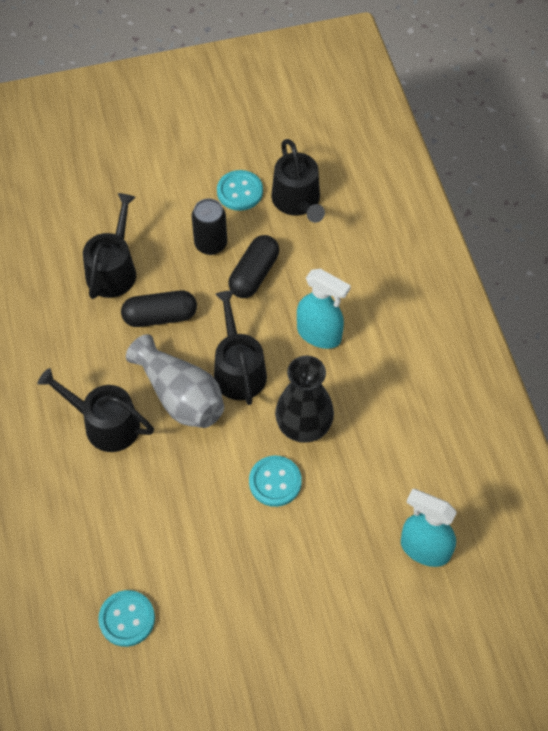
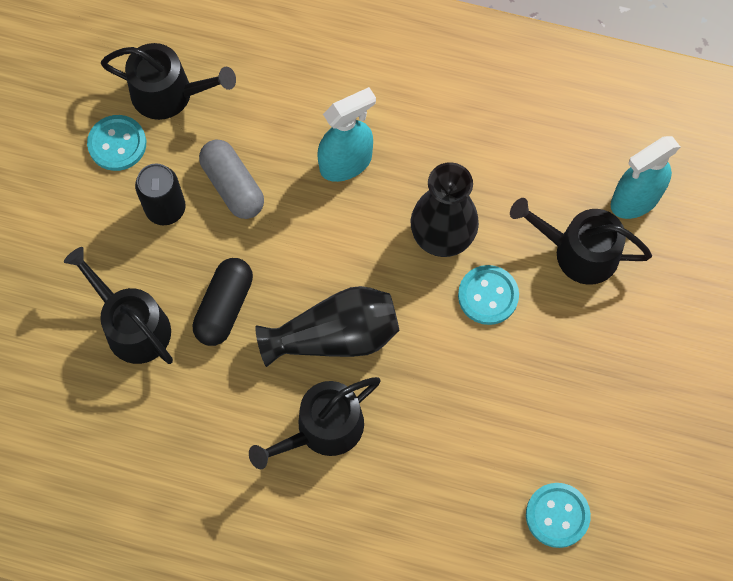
camera: 60 degrees left, 10 degrees up
grey vase [126,334,224,428] -> black vase [255,286,400,367]
black watering can [214,290,267,405] -> black watering can moved to [510,198,652,285]
black capsule [228,235,279,298] -> grey capsule [199,140,264,219]

